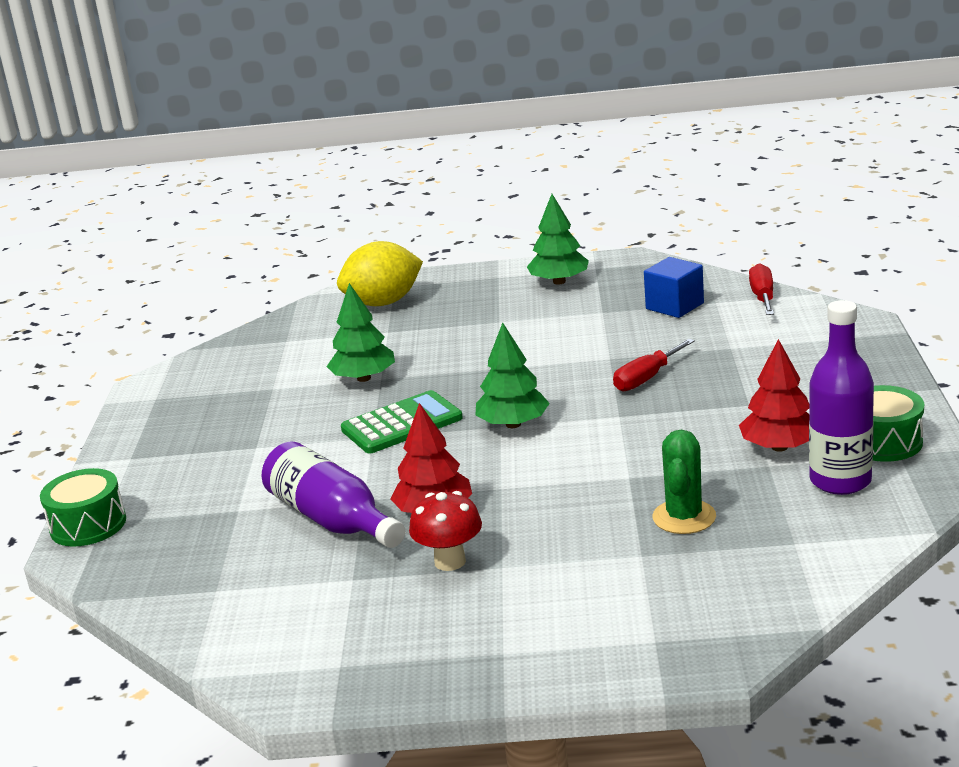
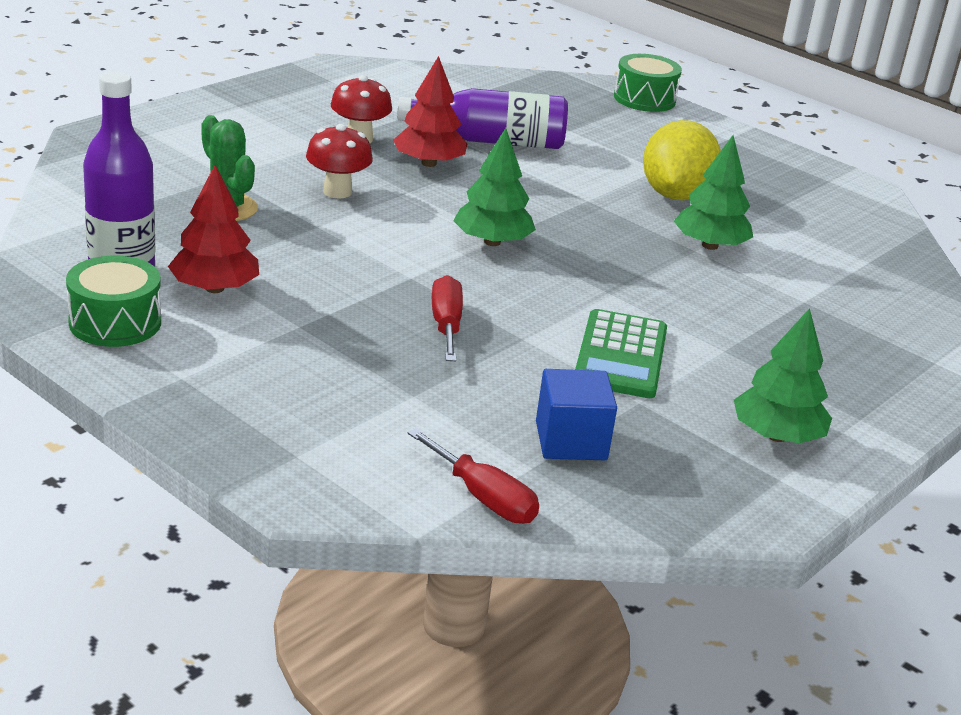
camera: 125 degrees right, 5 degrees up
yellow lemon [337,241,423,306] -> yellow lemon moved to [643,120,721,200]
green calculator [341,390,463,453] -> green calculator moved to [575,309,667,398]
none -> red mushroom [306,124,373,199]

